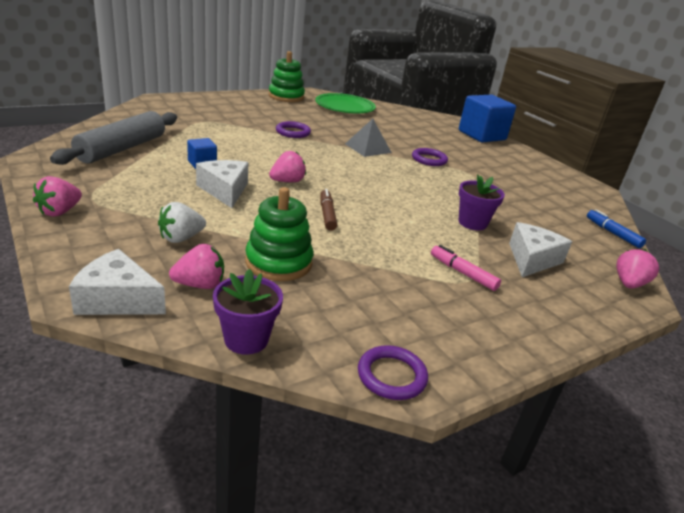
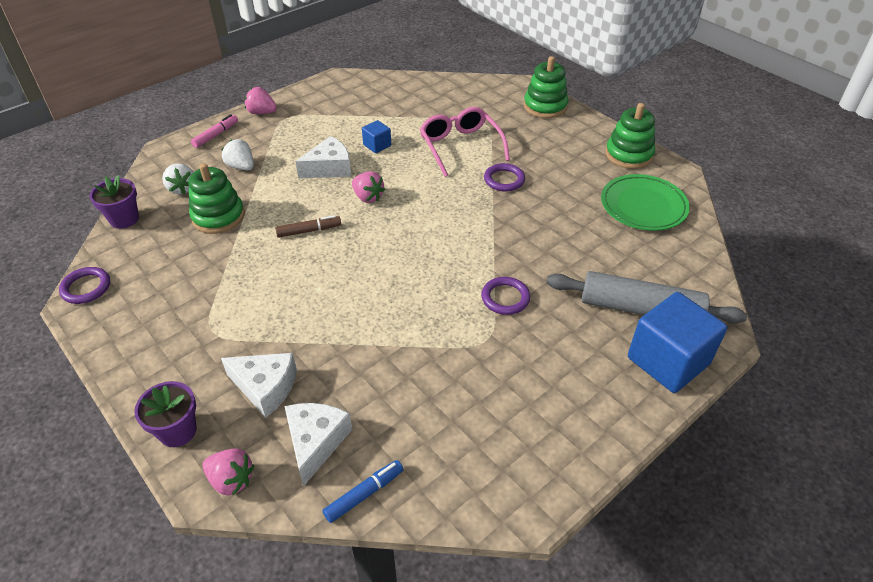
camera: 85 degrees right, 15 degrees up
grey rolling pin [50,111,177,165] -> grey rolling pin moved to [546,271,747,324]
white cheese [69,249,166,315] -> white cheese moved to [284,403,352,486]
pink strawberry [169,244,224,289] -> white strawberry [162,163,194,194]
grey pyramid [345,119,392,157] -> none
pink marker [431,245,501,291] -> pink marker moved to [191,114,238,148]
purple flower pot [458,174,505,230] -> purple flower pot moved to [134,381,197,447]
none -> pink glasses [420,107,510,177]
none -> green stacking toy [524,56,568,118]

